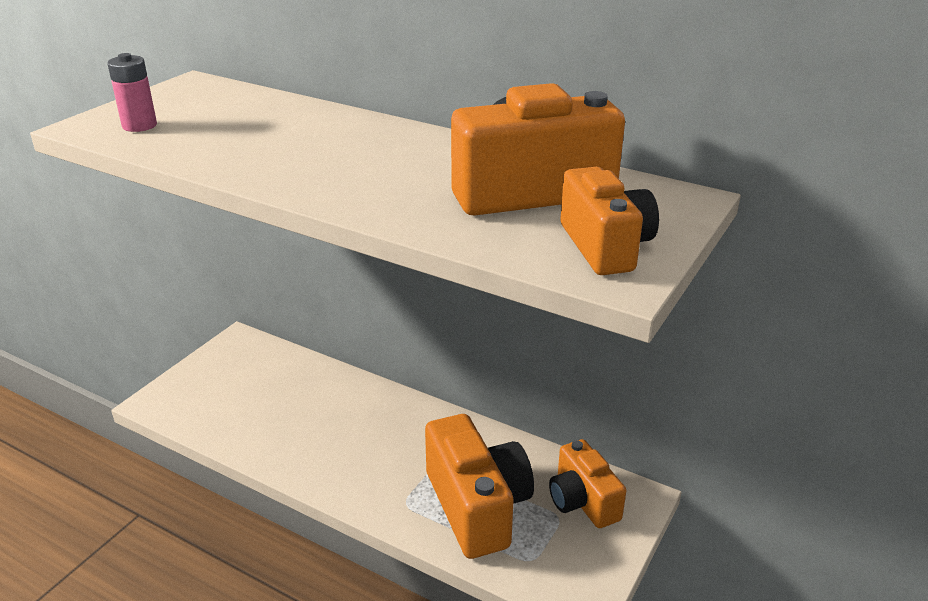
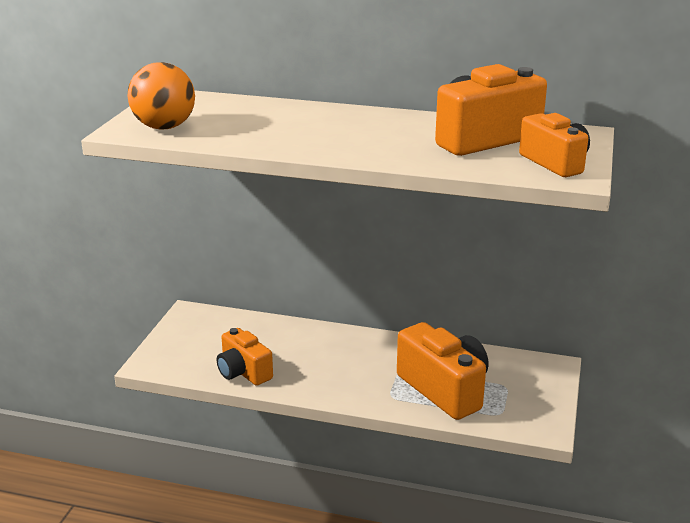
camera: 15 degrees left, 5 degrees down
pink battery [107,53,157,132] -> orange ball [127,62,195,130]
orange camera [549,439,626,528] -> orange camera moved to [217,328,273,386]

